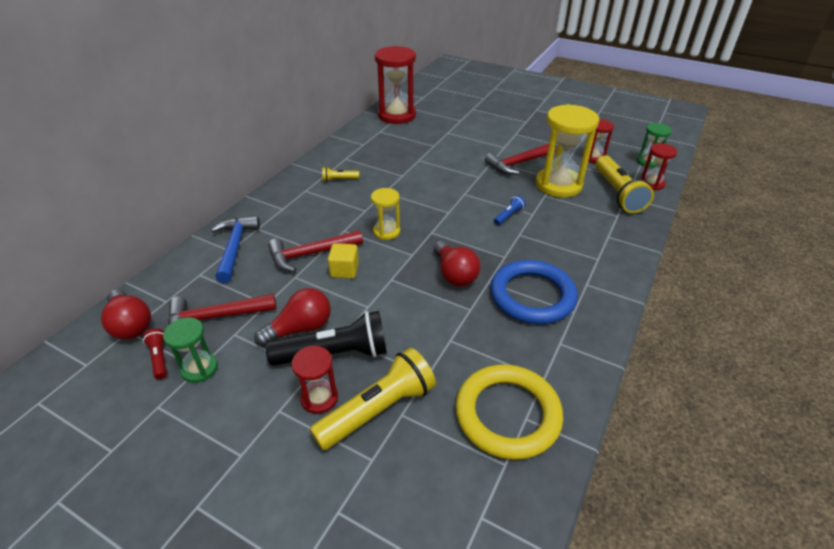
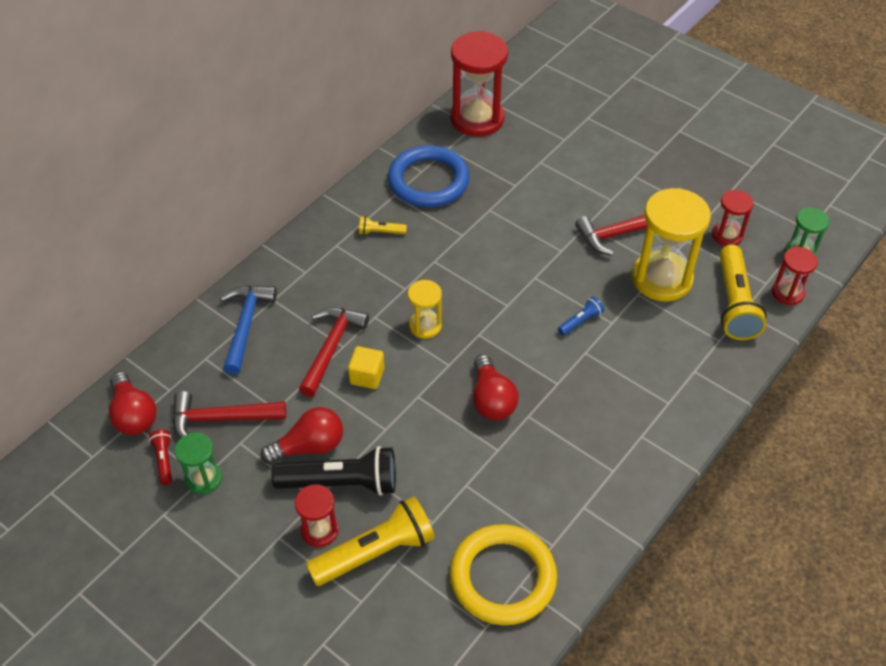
camera: 10 degrees right, 10 degrees up
red hammer [268,230,363,272] -> red hammer turned 120 degrees clockwise [299,307,369,397]
blue ring [490,260,578,324] -> blue ring moved to [388,145,470,207]

